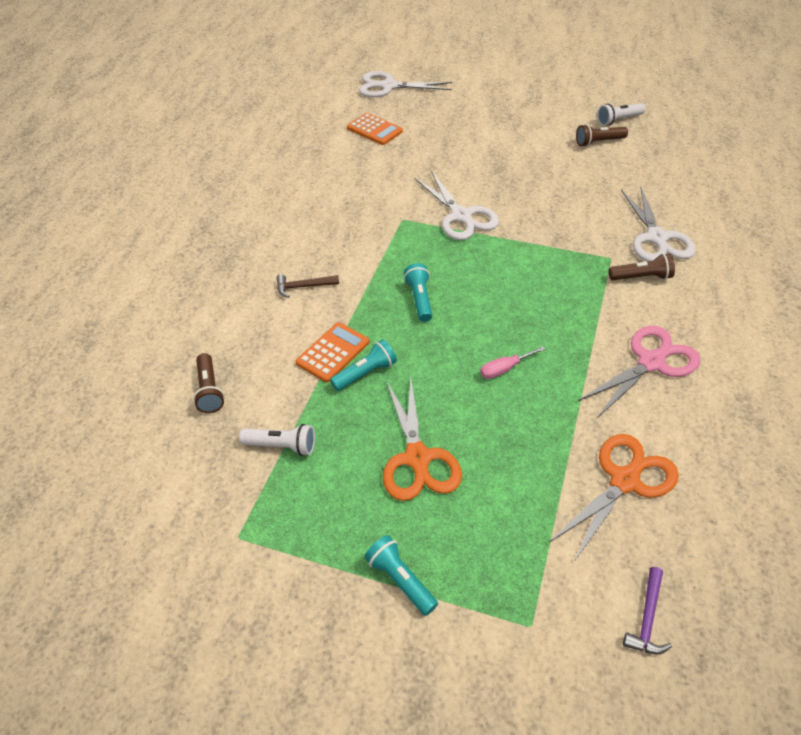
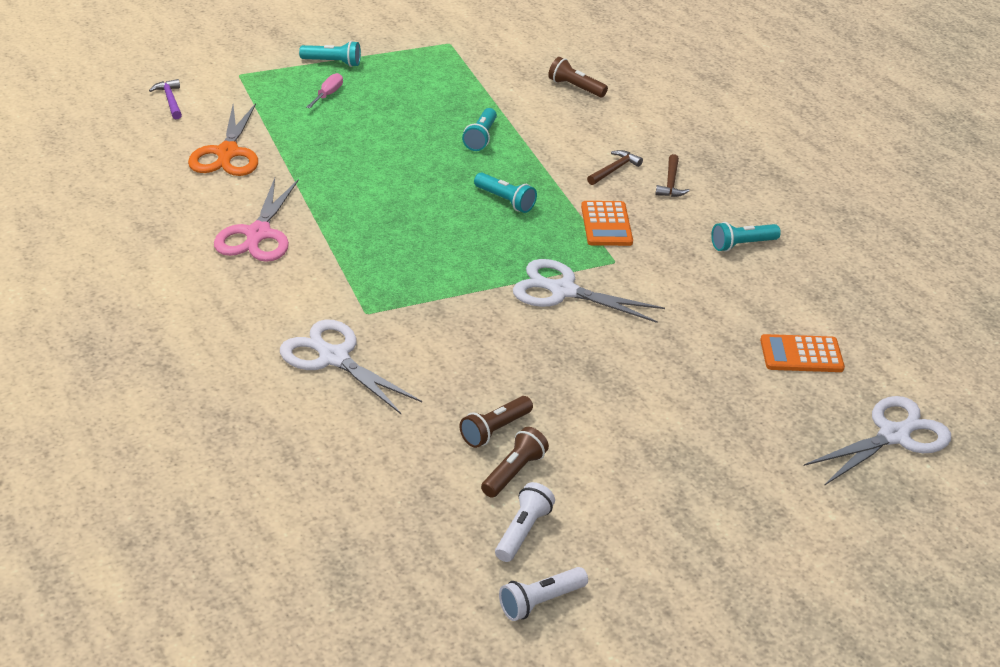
camera: 135 degrees right, 10 degrees down
white flashlight [239,424,315,456] -> white flashlight moved to [499,567,588,621]
orange calculator [296,322,369,382] -> orange calculator moved to [581,201,633,246]
orange scissors [383,377,462,501] -> none
pink screwdriver [480,346,546,379] -> pink screwdriver moved to [306,73,343,108]
brown flashlight [609,253,675,281] -> brown flashlight moved to [460,396,533,448]
none -> brown hammer [655,154,689,197]
none -> turquoise flashlight [711,222,781,252]

